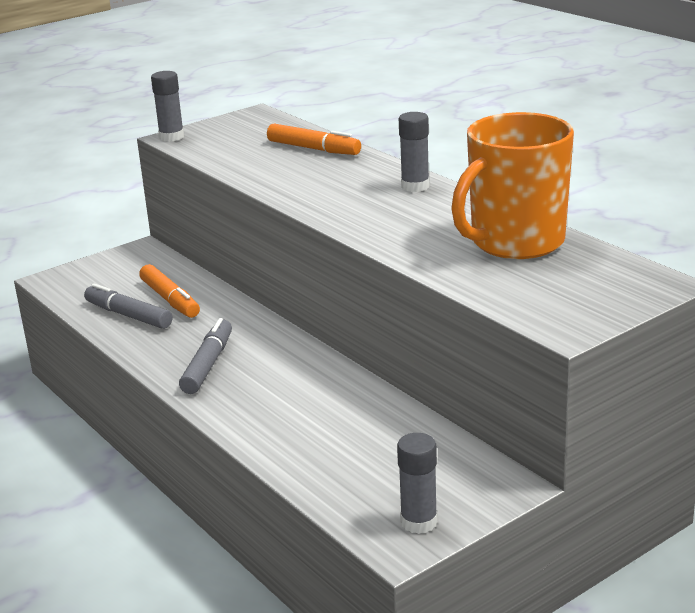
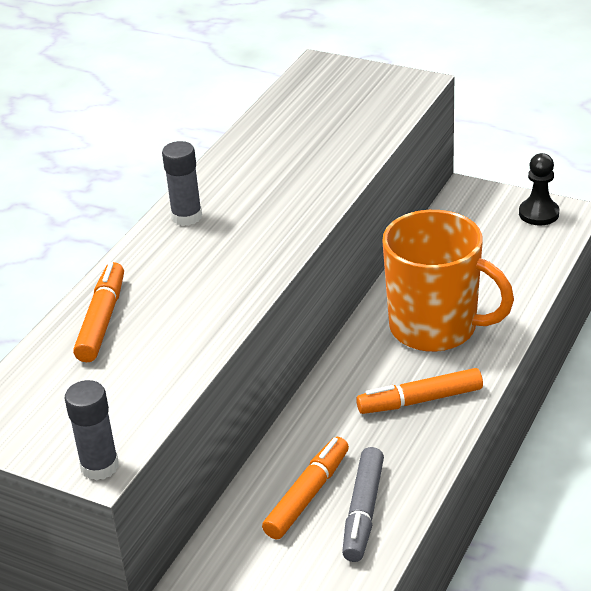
camera: 115 degrees left, 10 degrees up
grey marker [179,318,232,394] -> orange marker [356,368,483,414]
grey glue stick [397,433,438,534] -> black pawn [519,153,559,225]
orange mug [451,112,574,259] -> orange mug moved to [382,210,514,352]

